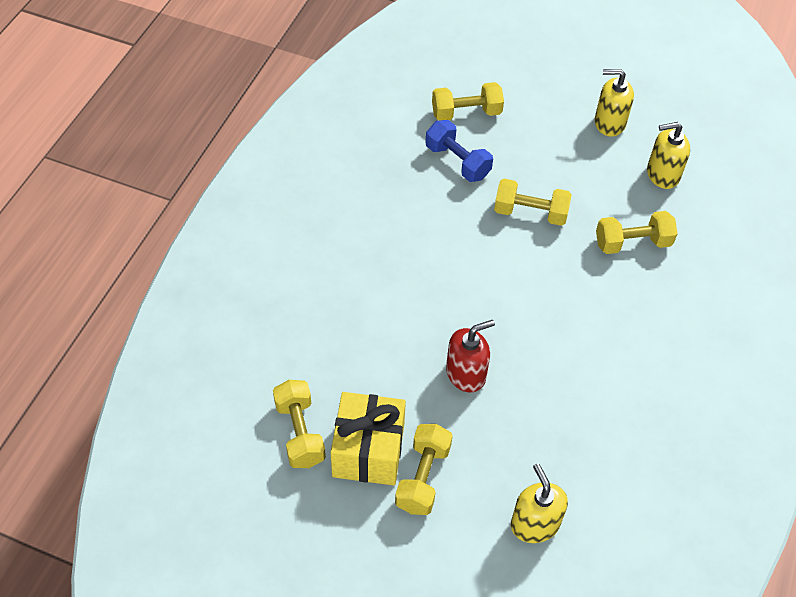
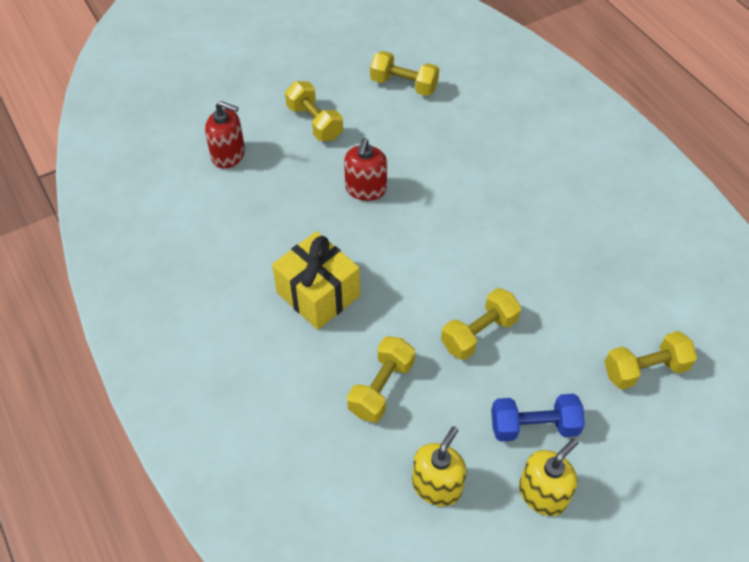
camera: 130 degrees right, 0 degrees up
yellow gift [331,392,406,485] -> yellow gift moved to [272,231,360,330]
blue dumbbell [425,120,493,182] -> blue dumbbell moved to [491,394,585,442]
yellow dumbbell [432,82,504,121] -> yellow dumbbell turned 45 degrees clockwise [604,331,697,390]
yellow soap dispenser [511,463,568,543] -> red soap dispenser [205,101,245,168]

